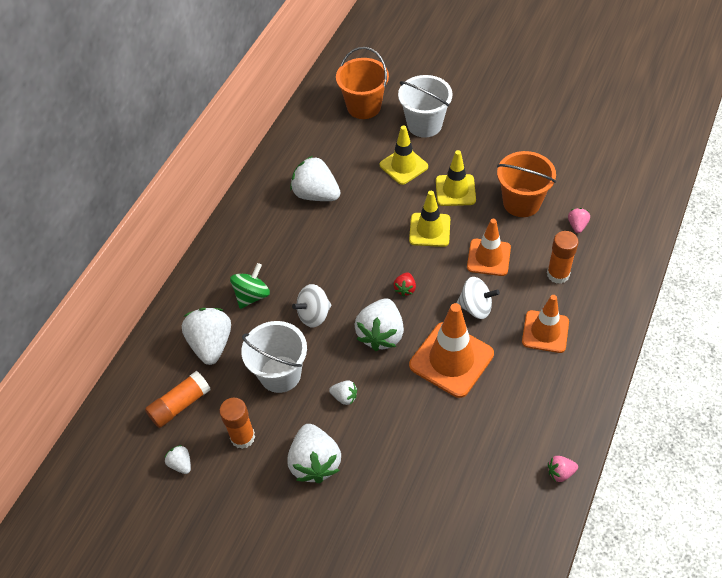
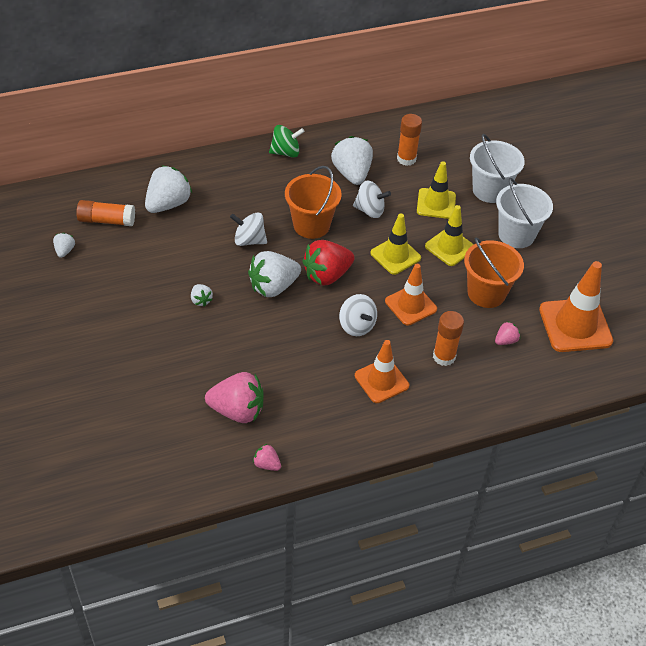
camera: 40 degrees right, 5 degrees down
orange glue stick [219,398,255,449] -> orange glue stick moved to [397,114,422,166]
green spinning top [230,263,270,309] -> green spinning top moved to [269,125,305,158]
white bucket [241,321,307,393] -> white bucket moved to [496,178,553,248]
white strawberry [287,424,341,483] -> none
orange bucket [336,47,389,119] -> orange bucket moved to [285,166,342,239]
red strawberry [393,272,416,297] -> red strawberry [303,240,355,286], size x2.09
orange traffic cone [409,303,494,398] -> orange traffic cone moved to [539,261,613,352]
none -> pink strawberry [205,372,264,423]
none -> white spinning top [353,181,391,218]

